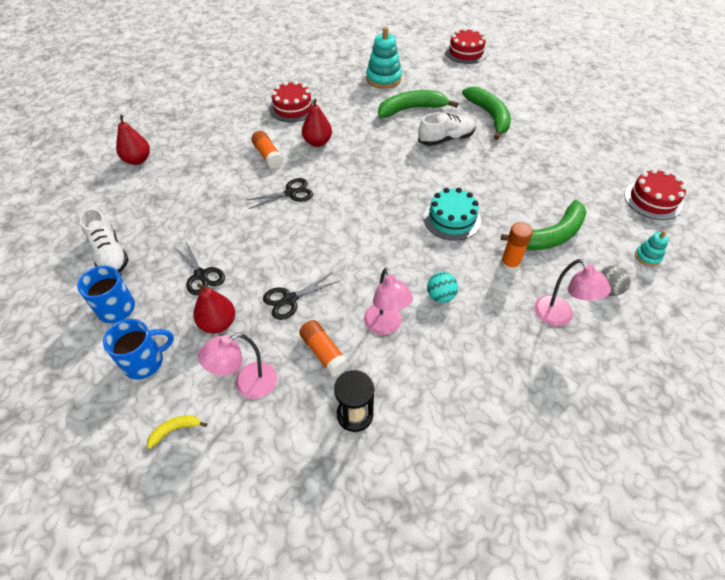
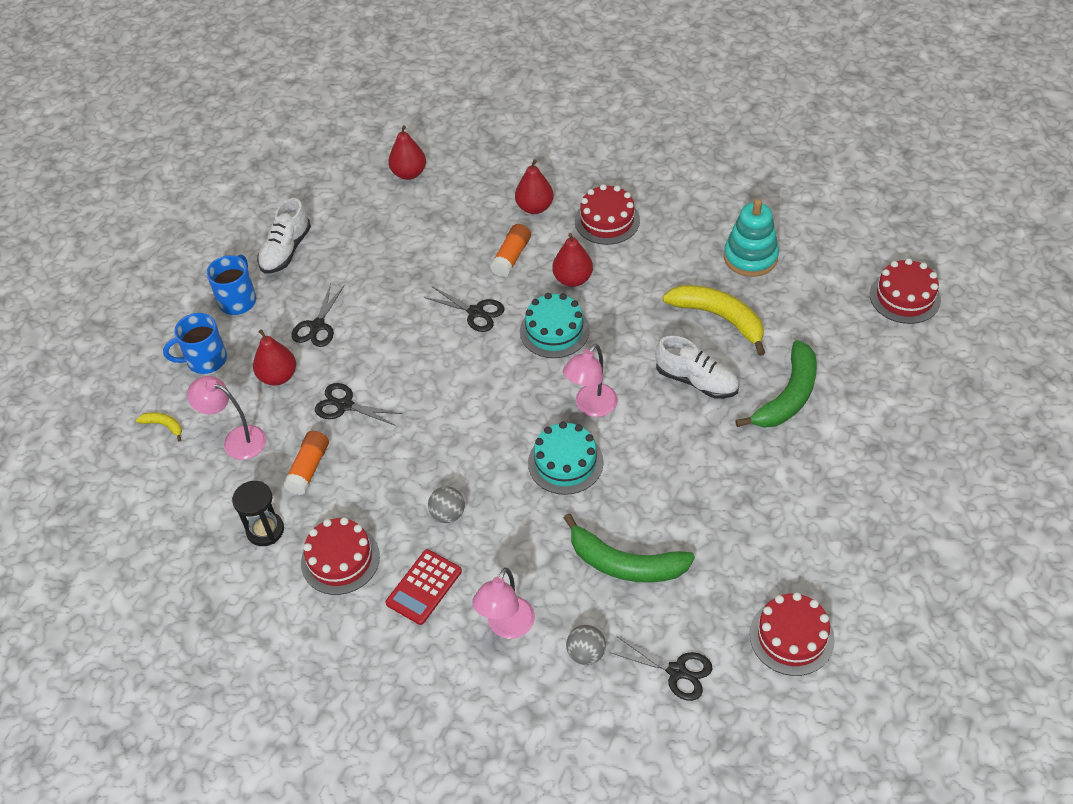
camera: 55 degrees right, 0 degrees up
blue mug [103,319,174,379] -> blue mug turned 135 degrees clockwise [163,313,227,374]
pink lamp [364,268,413,335] -> pink lamp moved to [563,344,618,417]
green banana [378,90,459,118] -> yellow banana [662,285,765,356]
turquoise ball [427,272,458,303] -> grey ball [428,486,465,523]
orange glue stick [500,222,533,272] -> none
turquoise stacking toy [635,231,669,266] -> black scissors [609,637,712,701]
none -> red cake [301,517,380,595]
none -> red calculator [385,549,462,625]
none -> red pear [515,159,553,214]
none -> turquoise cake [520,293,590,358]

